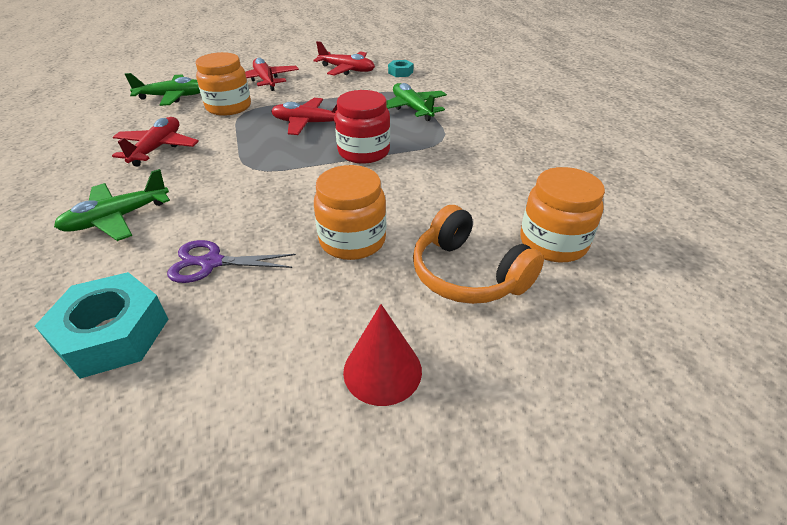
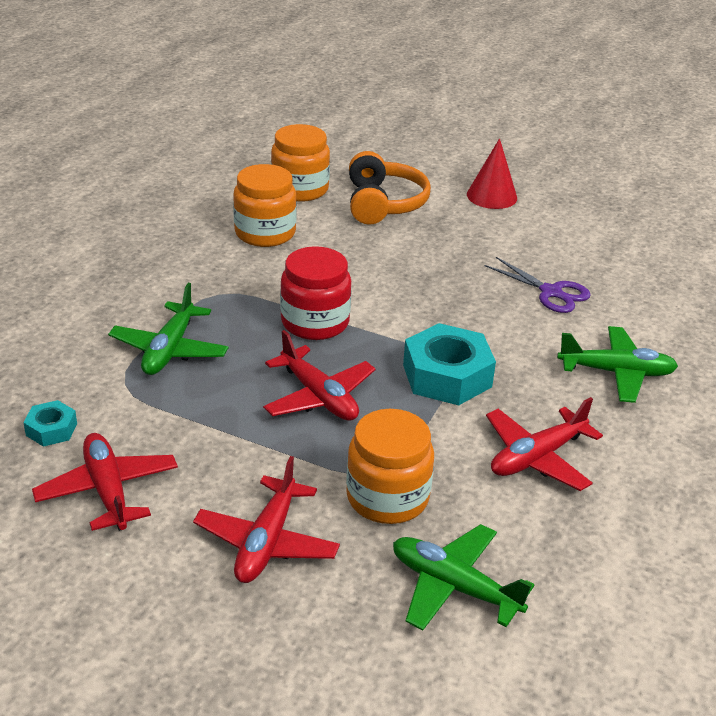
camera: 140 degrees left, 5 degrees down
turquoise nut [35,272,168,379] -> turquoise nut moved to [403,323,496,405]
orange jar [314,165,386,260] -> orange jar moved to [233,164,296,247]

